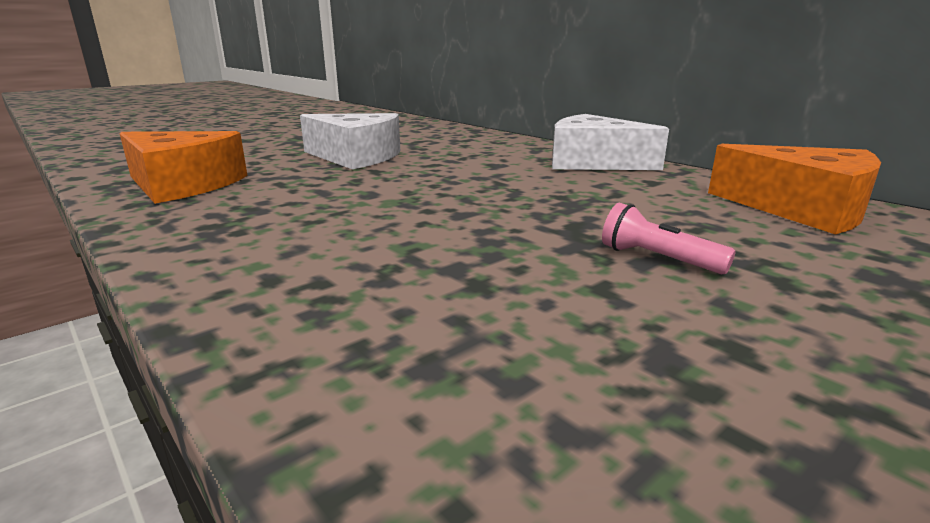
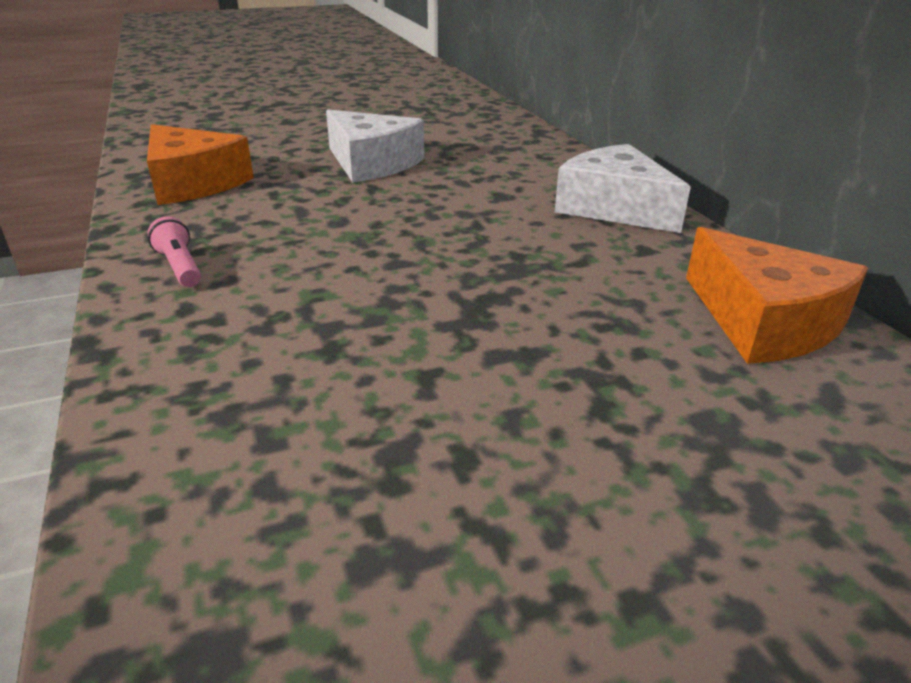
camera: 20 degrees right, 10 degrees up
pink flashlight [602,203,736,274] -> pink flashlight moved to [148,216,201,287]

